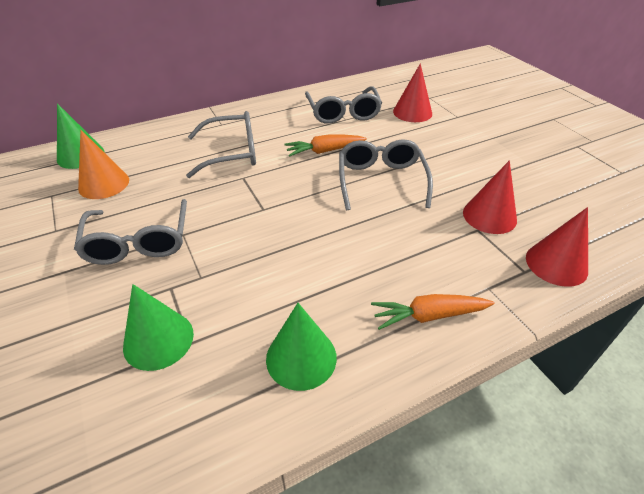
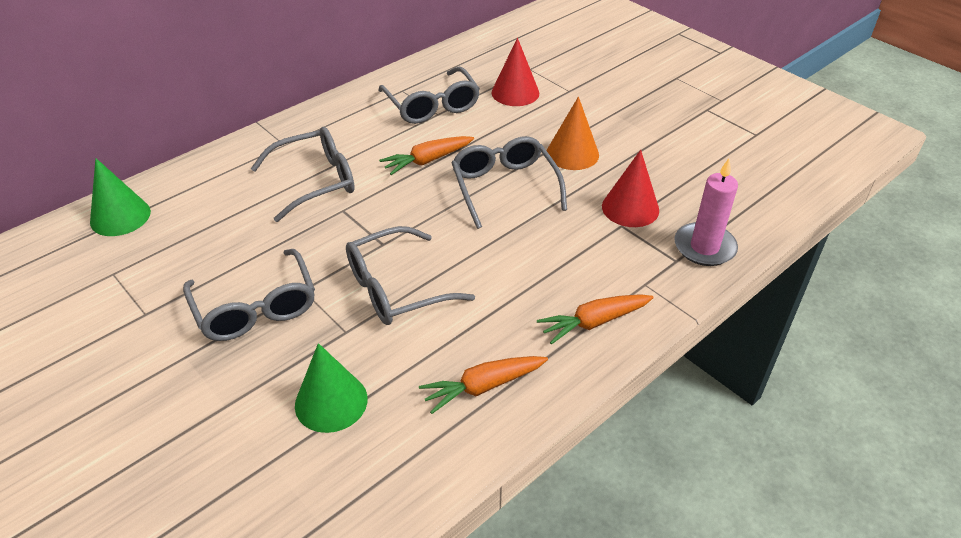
camera: 15 degrees left, 0 degrees up
orange cone [78,130,129,199] -> orange cone moved to [547,97,599,170]
green cone [266,303,337,391] -> orange carrot [419,356,548,414]
red cone [526,207,588,287] -> pink candle [674,159,738,266]
none -> grey glasses [346,226,475,325]

